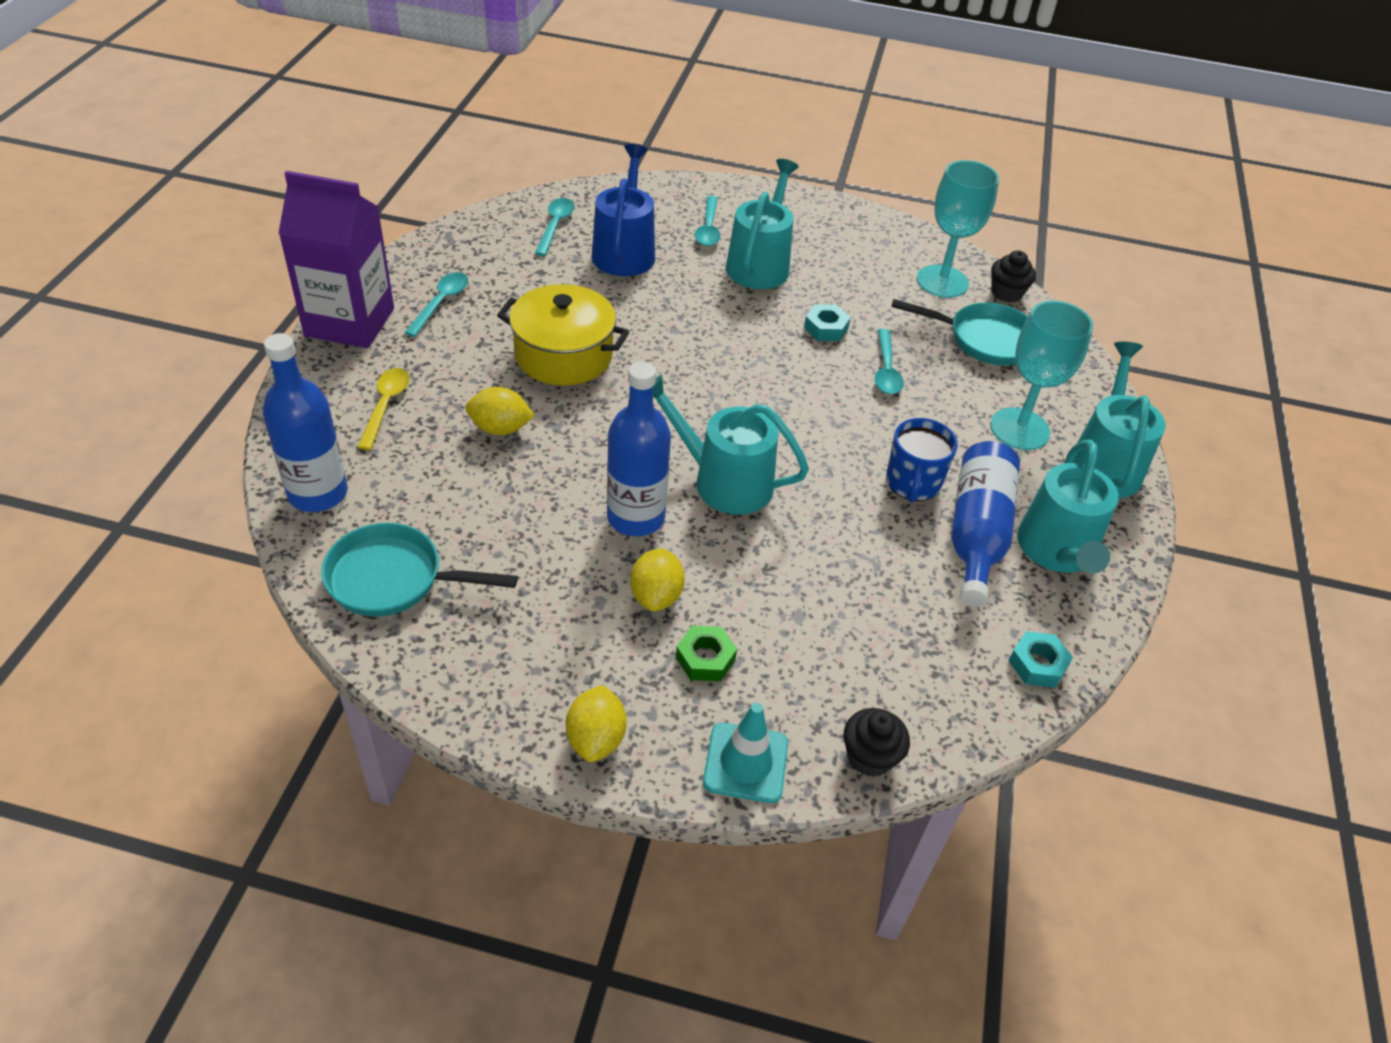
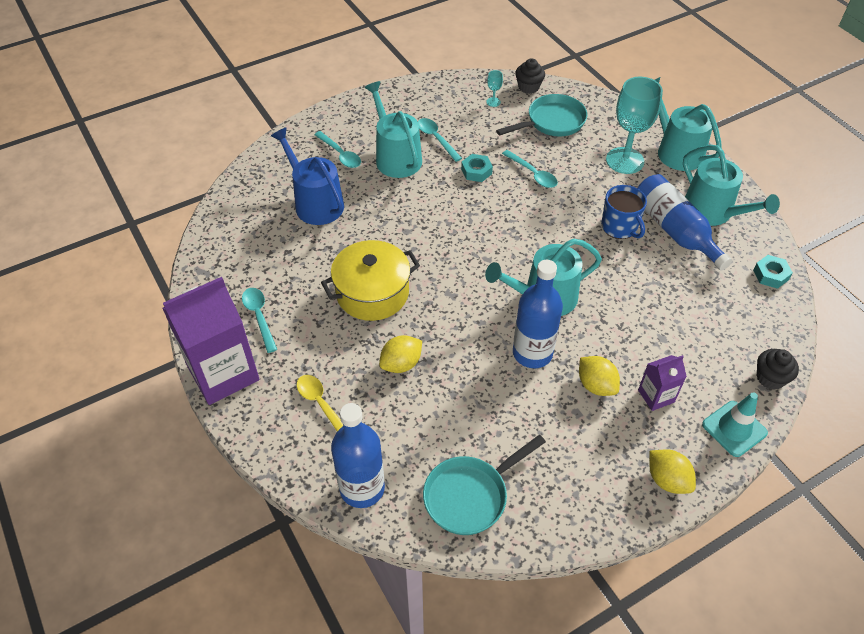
camera: 40 degrees left, 5 degrees up
turquoise spoon [535,198,575,256] -> turquoise spoon moved to [418,118,462,162]
green nut [676,626,737,681] -> purple carton [638,355,687,411]
turquoise goblet [917,160,999,298] -> turquoise goblet [486,70,503,107], size x0.40

